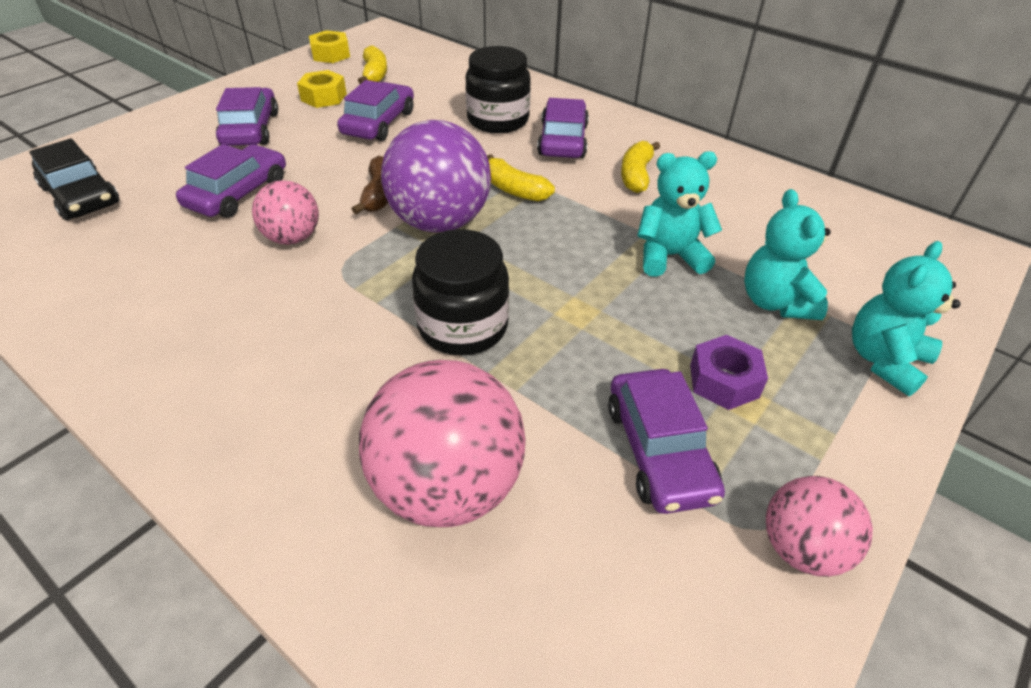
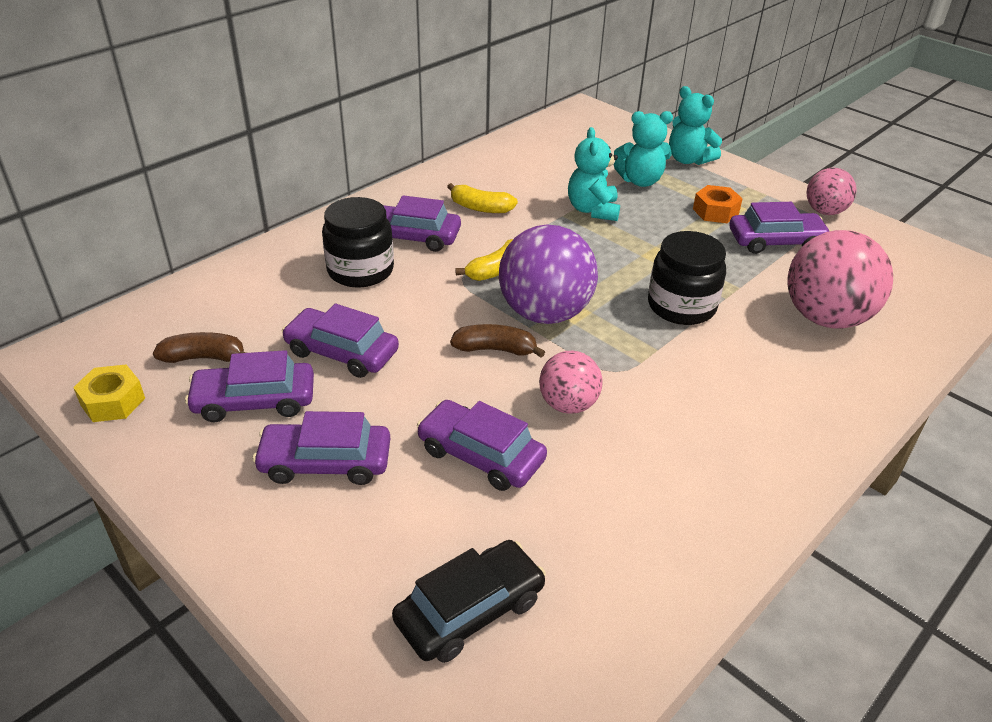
camera: 85 degrees left, 5 degrees down
yellow nut [297,70,347,108] -> purple car [185,350,314,422]
yellow banana [358,45,387,84] -> brown banana [153,332,246,363]
purple nut [690,335,768,410] -> orange nut [693,185,743,223]

